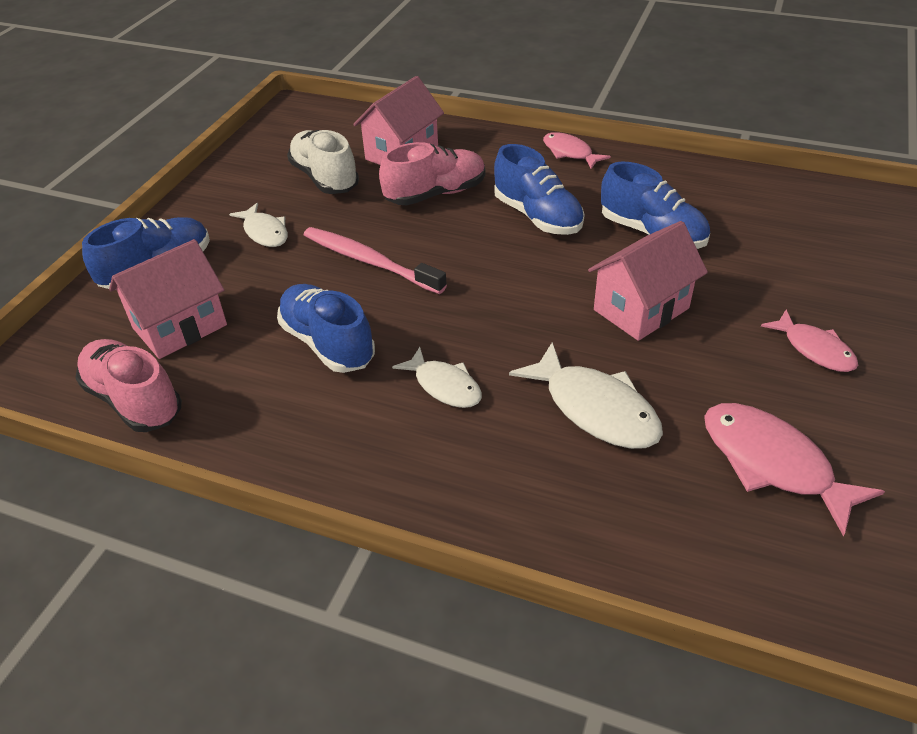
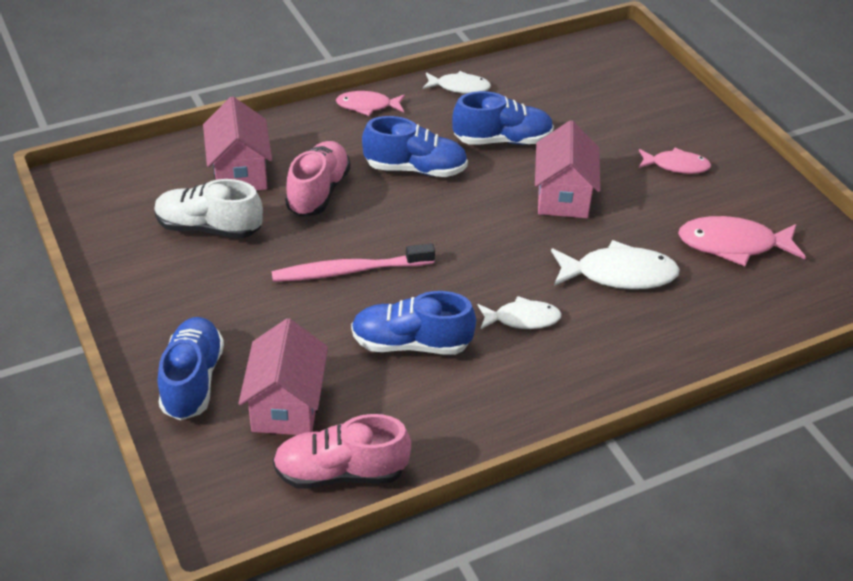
camera: 50 degrees left, 0 degrees up
white fish [229,203,288,247] -> white fish moved to [423,71,491,94]

